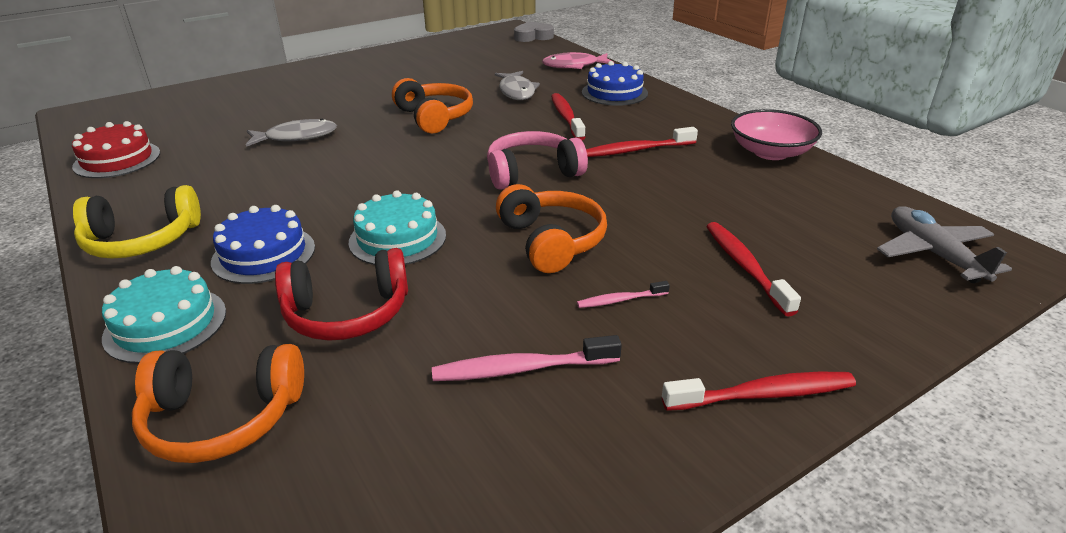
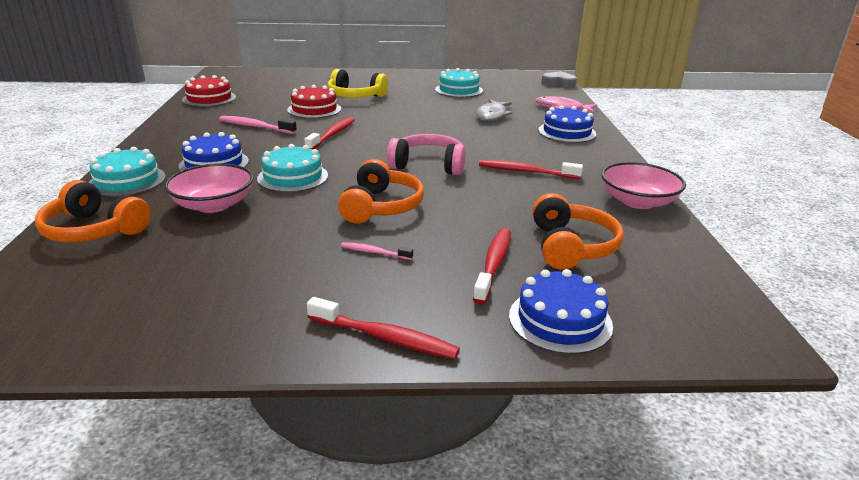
camera: 30 degrees right, 5 degrees down
yellow headphones [73,185,201,259] -> yellow headphones moved to [328,69,388,98]
grey fish [246,119,337,147] -> red cake [287,85,341,118]
red headphones [275,248,408,341] -> pink bowl [164,164,254,213]
orange headphones [392,78,473,134] -> orange headphones moved to [532,193,624,270]
pink toothbrush [432,335,622,381] -> pink toothbrush moved to [219,116,297,134]
red toothbrush [551,93,586,140] -> red toothbrush moved to [304,117,355,149]
grey plane [877,206,1012,283] -> none
none -> turquoise cake [435,68,483,97]
none -> blue cake [509,269,613,354]

